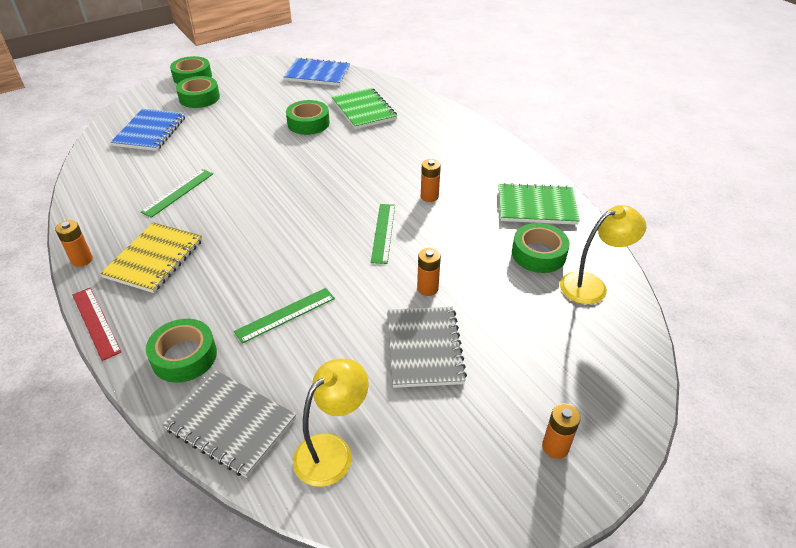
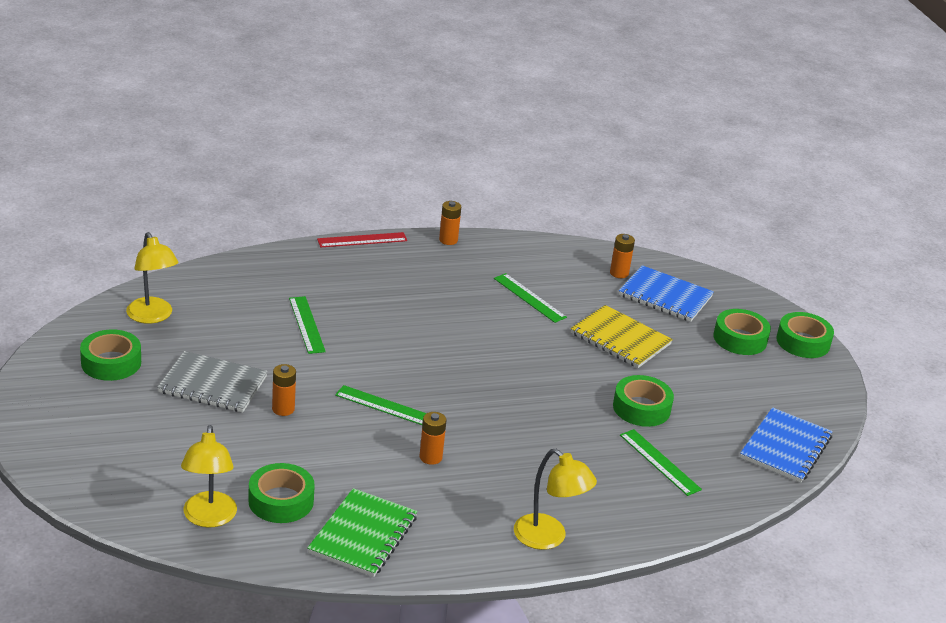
camera: 105 degrees right, 10 degrees down
yellow notebook [100,222,202,293] -> yellow notebook moved to [571,305,673,368]
green tape [146,319,217,383] -> green tape moved to [80,329,141,381]
grey notebook [163,370,296,478] -> none
green notebook [332,88,397,129] -> green ruler [620,429,702,496]
orange battery [542,403,581,459] -> orange battery moved to [610,234,635,278]
none -> yellow lamp [514,449,597,550]

